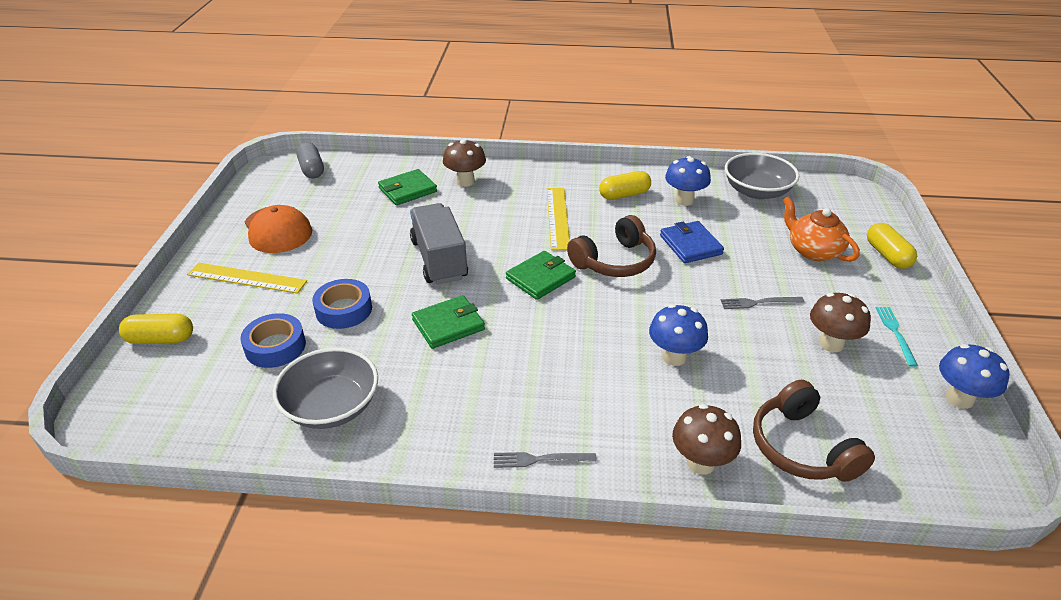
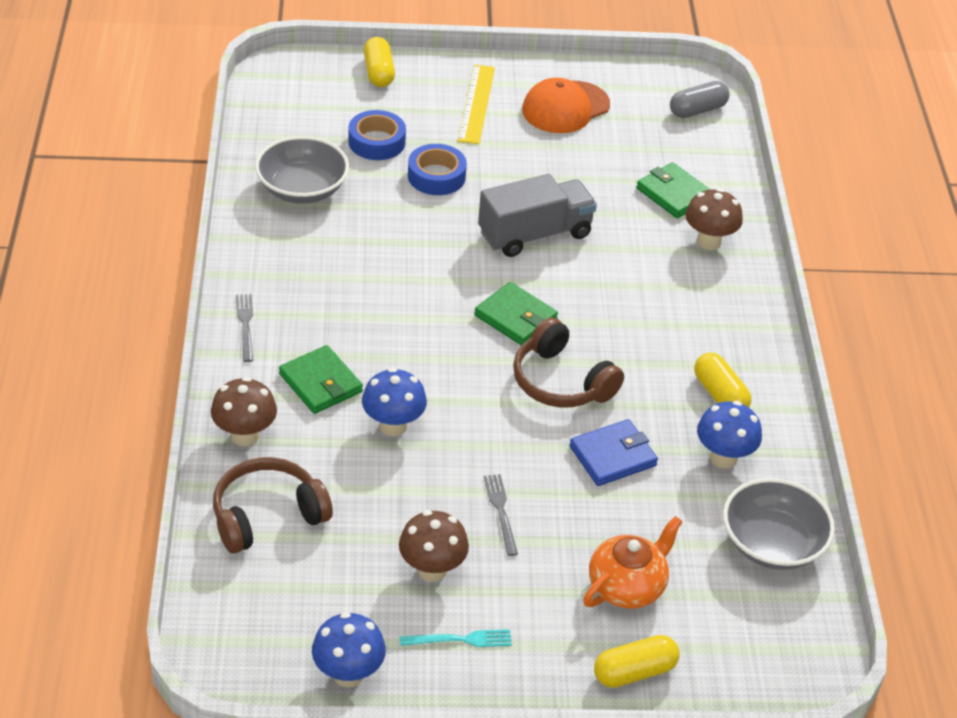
camera: 80 degrees right, 5 degrees up
green wallet [412,295,485,349] -> green wallet moved to [279,345,363,414]
yellow ruler [547,188,570,250] -> none

